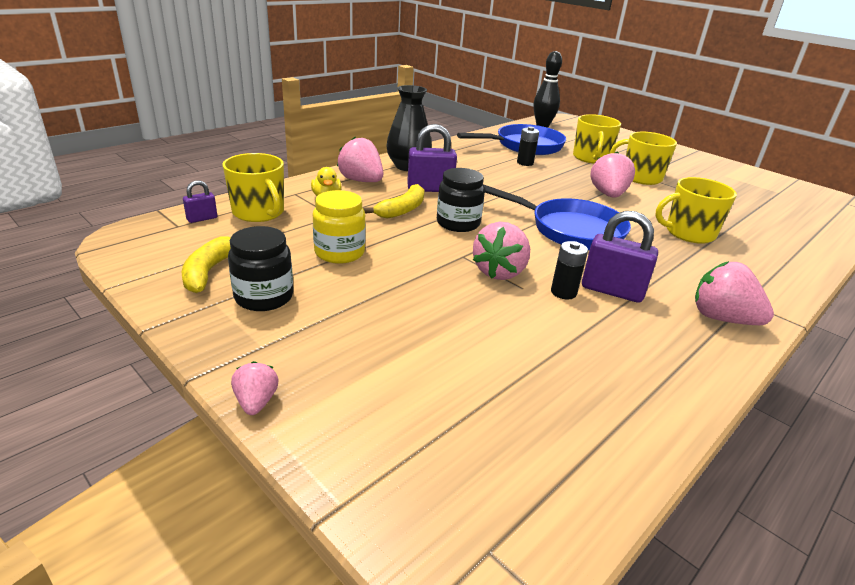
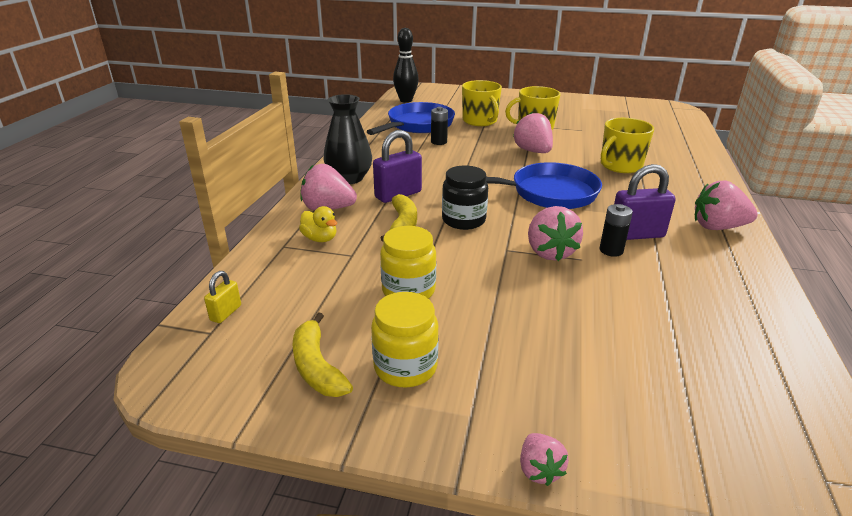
camera: 30 degrees left, 0 degrees up
purple padlock [183,180,217,223] -> yellow padlock [204,271,241,323]
yellow mug [222,153,284,222] -> none
black jar [228,226,293,311] -> yellow jar [371,292,439,387]
pink strawberry [231,361,279,415] -> pink strawberry turned 150 degrees counterclockwise [520,433,569,486]

